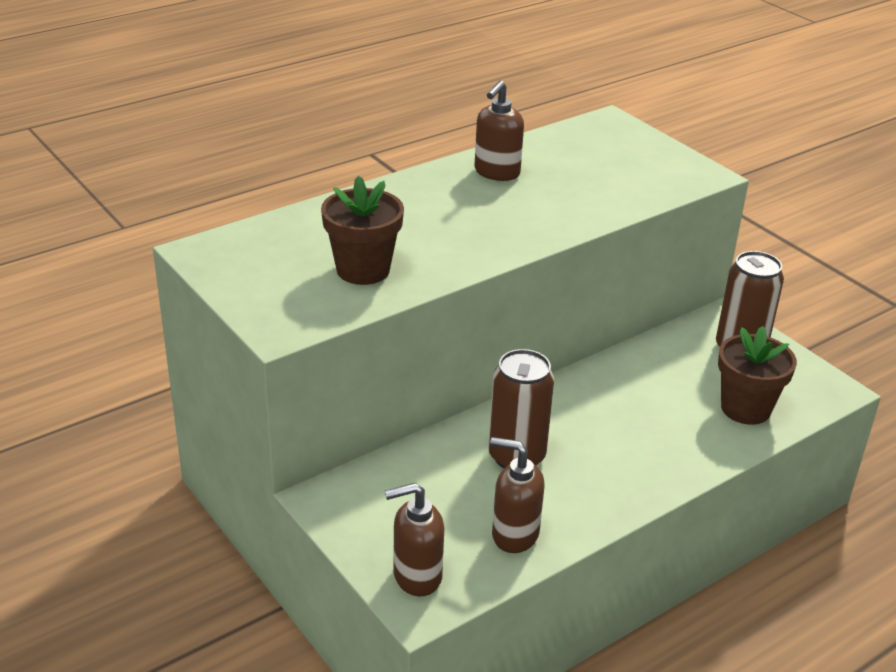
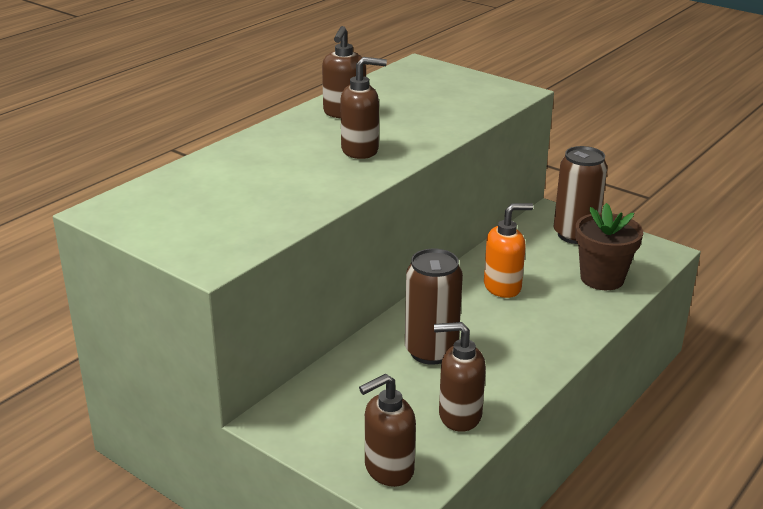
camera: 15 degrees left, 5 degrees down
brown flower pot [321,176,404,285] -> none
none -> brown soap dispenser [340,57,387,159]
none -> orange soap dispenser [484,203,533,298]

